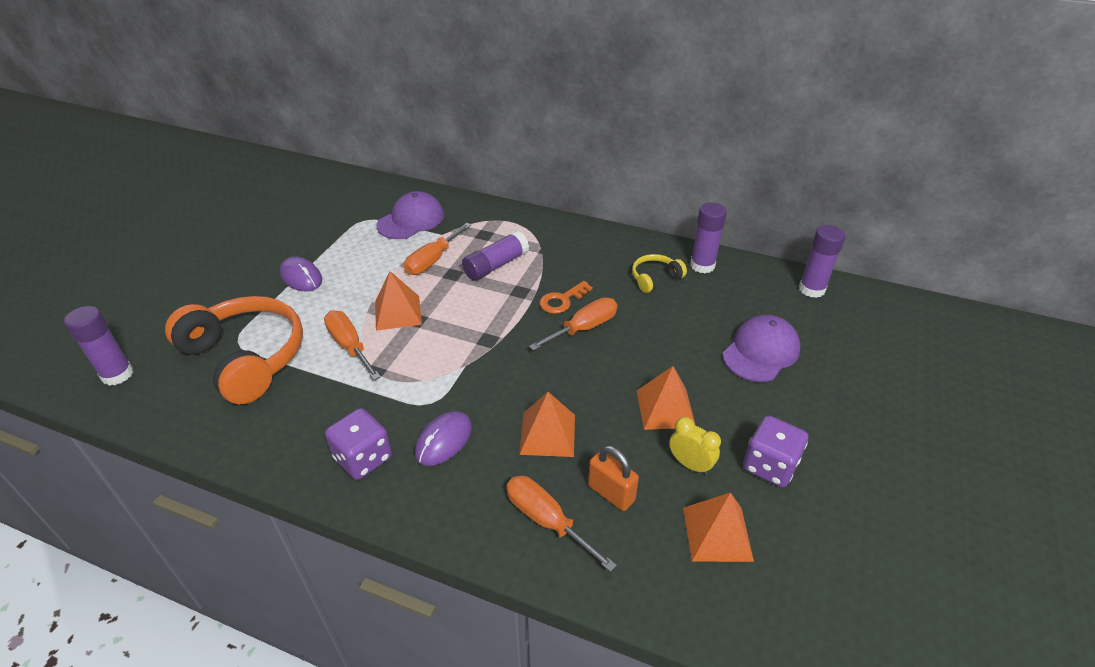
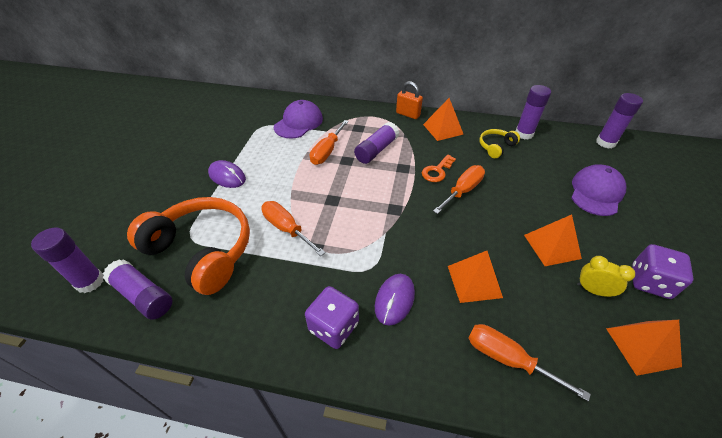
camera: 10 degrees left, 5 degrees up
orange pyramid [375,271,422,331] -> orange pyramid moved to [423,98,464,141]
orange padlock [588,445,639,511] -> orange padlock moved to [396,81,423,119]
none -> purple glue stick [103,260,172,319]

